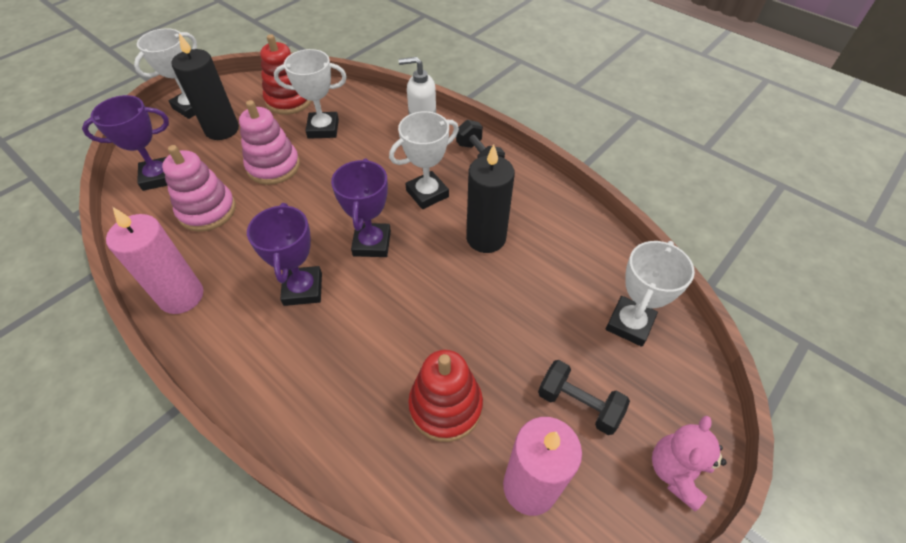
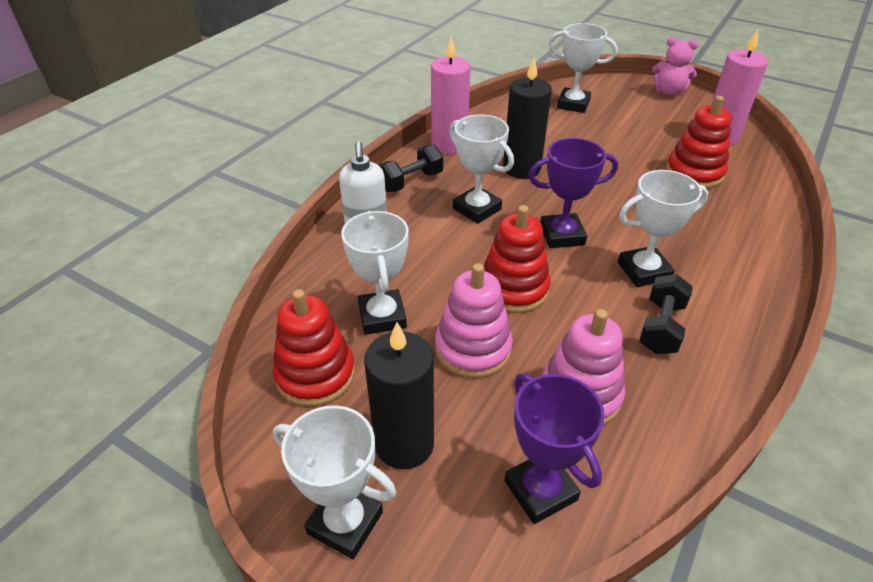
camera: 100 degrees left, 10 degrees down
pink candle [106,207,203,314] -> pink candle moved to [431,36,471,154]
purple trophy [247,203,322,306] -> white trophy [618,170,709,287]
black dumbbell [538,360,630,435] -> black dumbbell moved to [639,274,693,354]
none -> red stacking toy [484,205,550,313]

